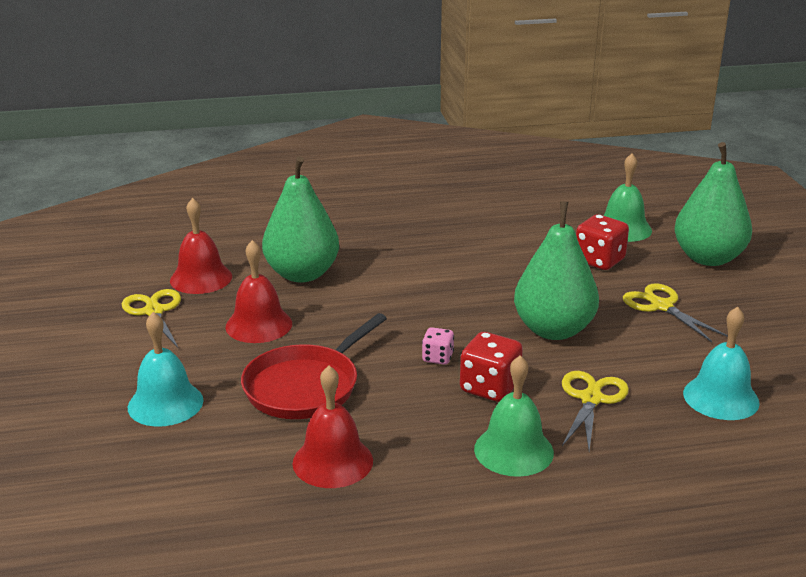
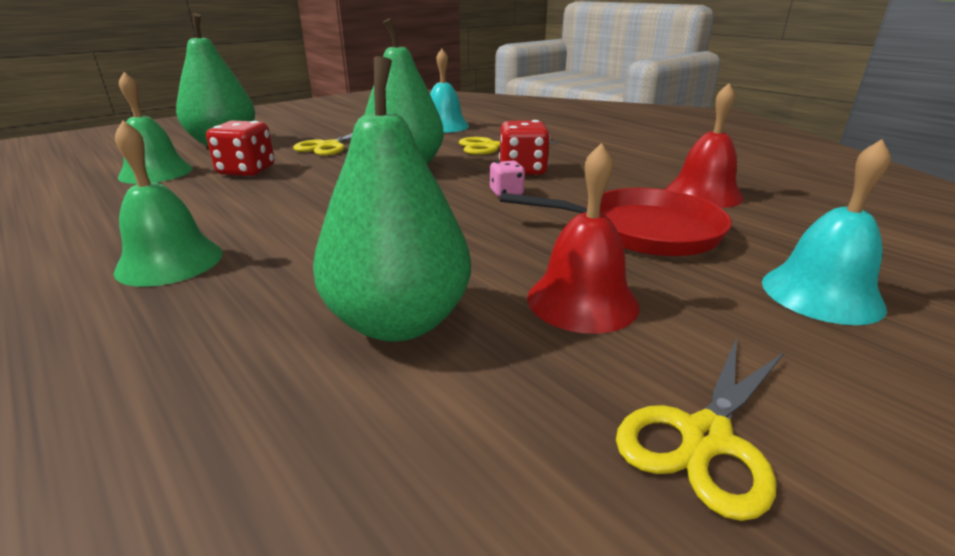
camera: 120 degrees left, 0 degrees up
red bell [170,198,232,294] -> none
green bell [474,355,554,477] -> green bell moved to [114,120,223,287]

